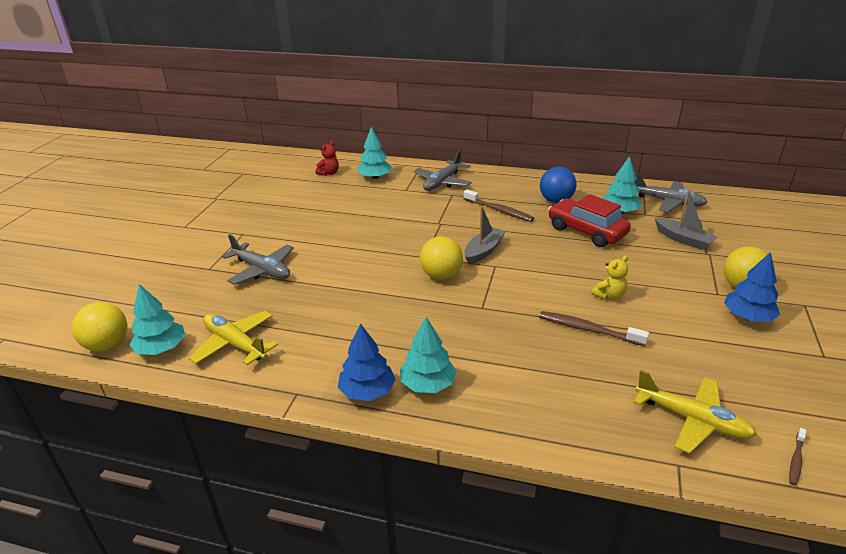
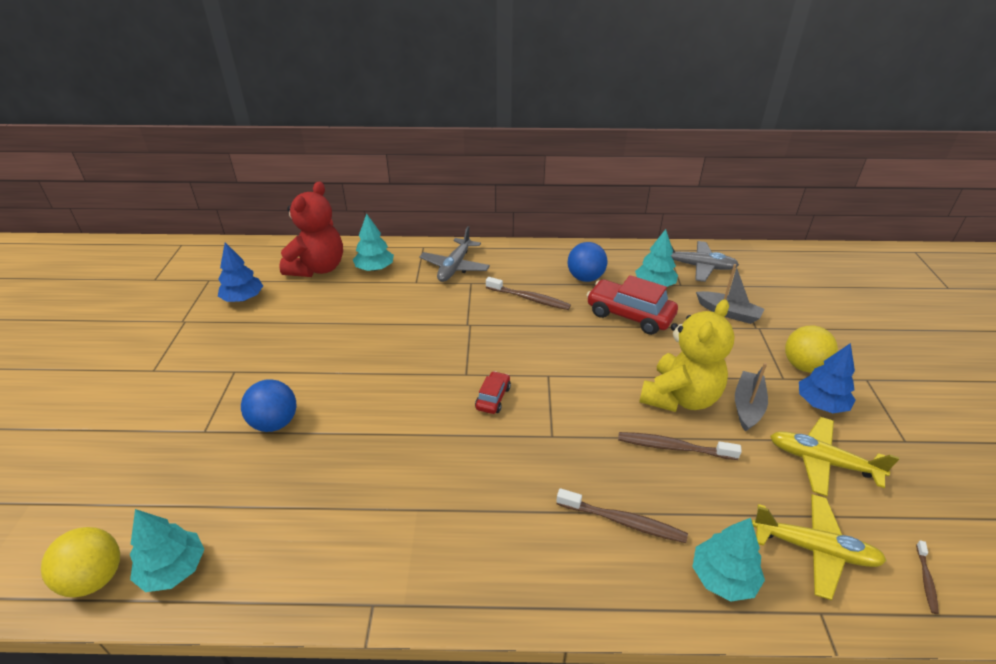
camera: 15 degrees left, 5 degrees up
yellow plane [189,311,278,365] -> yellow plane moved to [770,417,899,496]
grey plane [222,234,294,285] -> blue ball [241,379,296,432]
red teddy bear [315,141,339,176] -> red teddy bear [279,181,343,277], size x2.26
blue tree [338,323,396,401] -> blue tree moved to [218,242,263,302]
turquoise tree [400,317,457,393] -> turquoise tree moved to [693,518,765,601]
yellow ball [420,236,463,280] -> red car [475,371,511,414]
grey boat [464,206,506,264] -> grey boat moved to [735,363,768,432]
yellow teddy bear [592,255,628,300] -> yellow teddy bear [639,300,735,412], size x2.26
none -> brown toothbrush [556,488,688,543]

